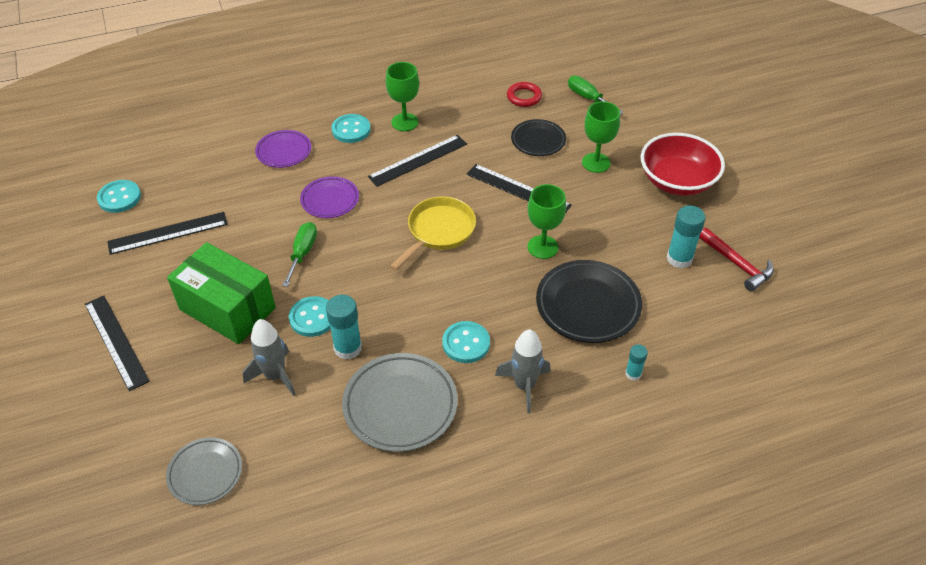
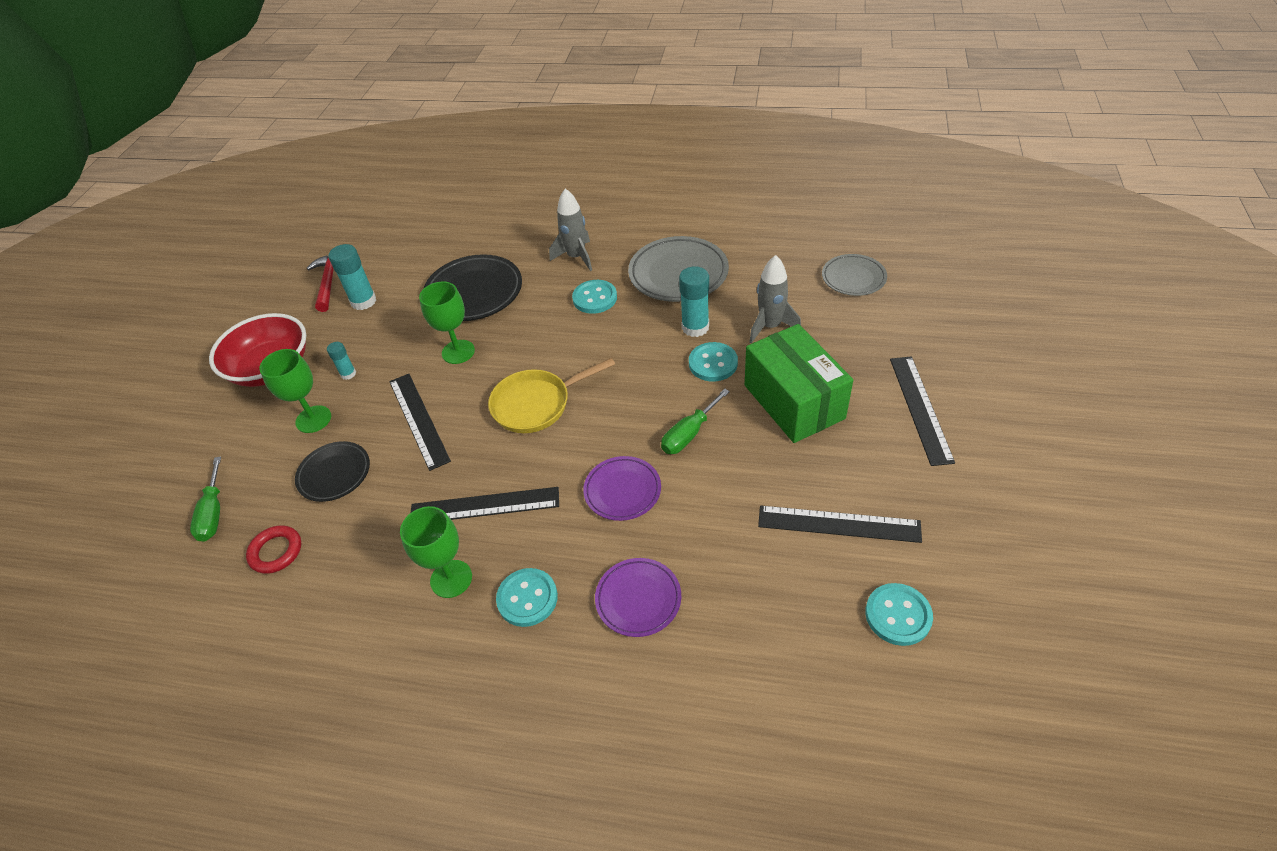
camera: 145 degrees left, 0 degrees up
turquoise glue stick [625,344,648,381] -> turquoise glue stick moved to [327,342,356,380]

